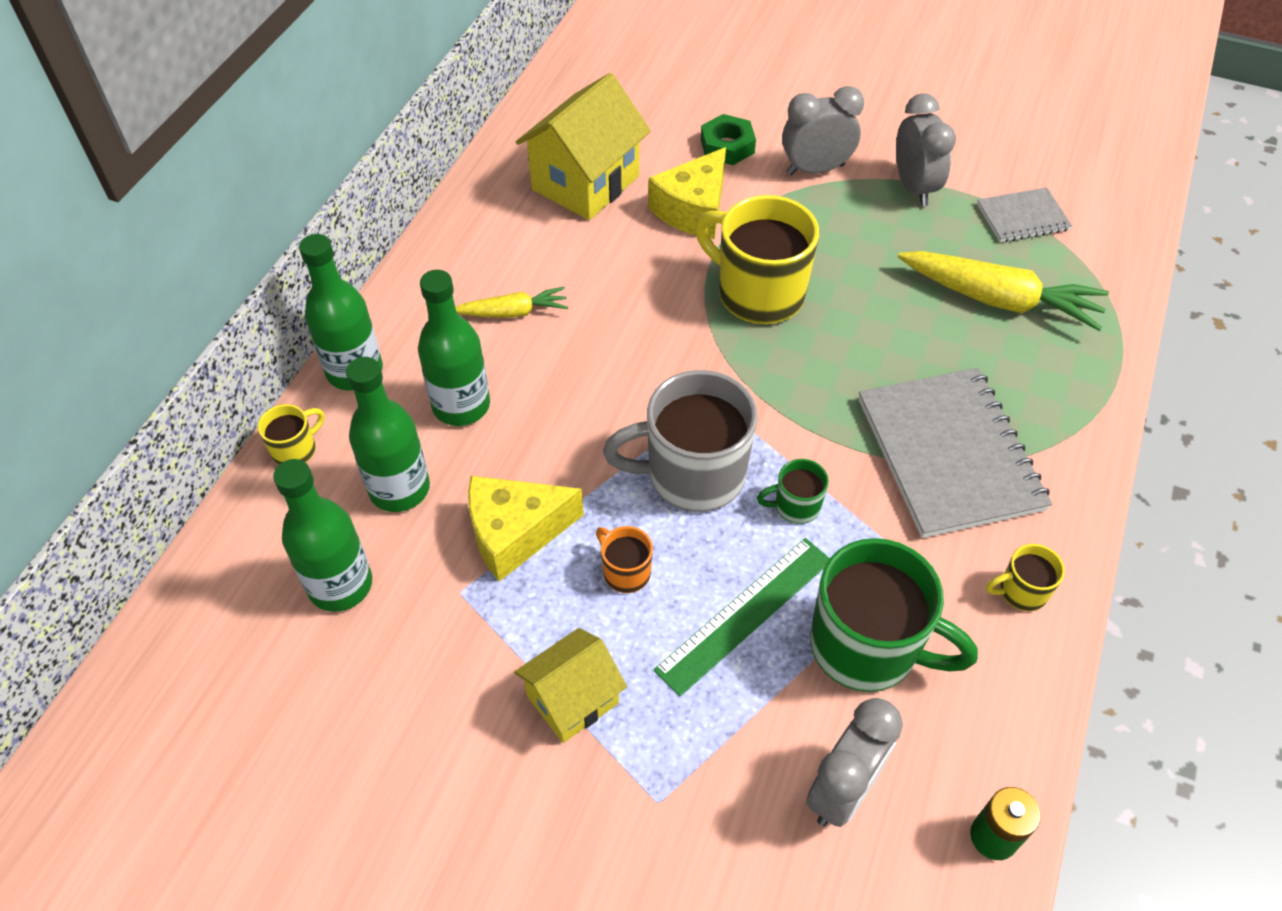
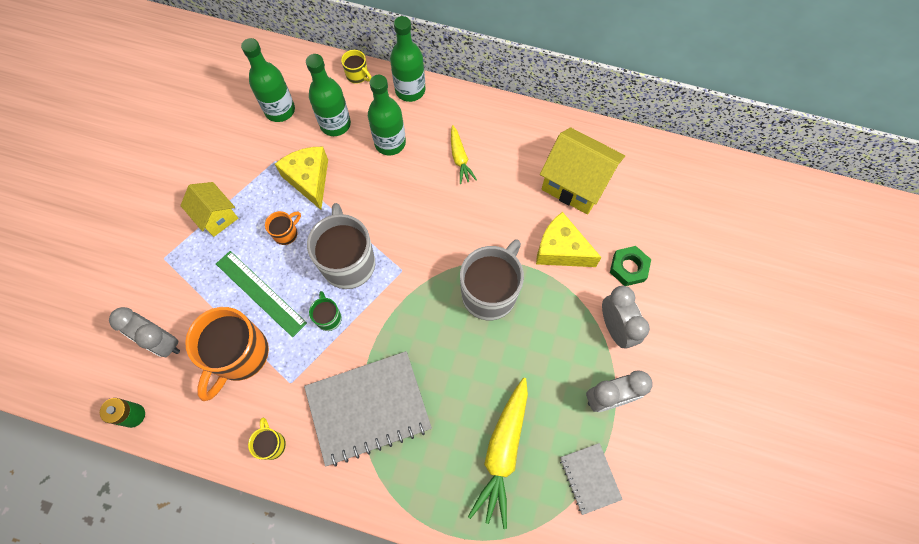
camera: 85 degrees right, 15 degrees up
yellow mug [695,195,819,324] -> grey mug [460,239,524,320]
green mug [810,538,978,692] -> orange mug [185,307,269,401]

